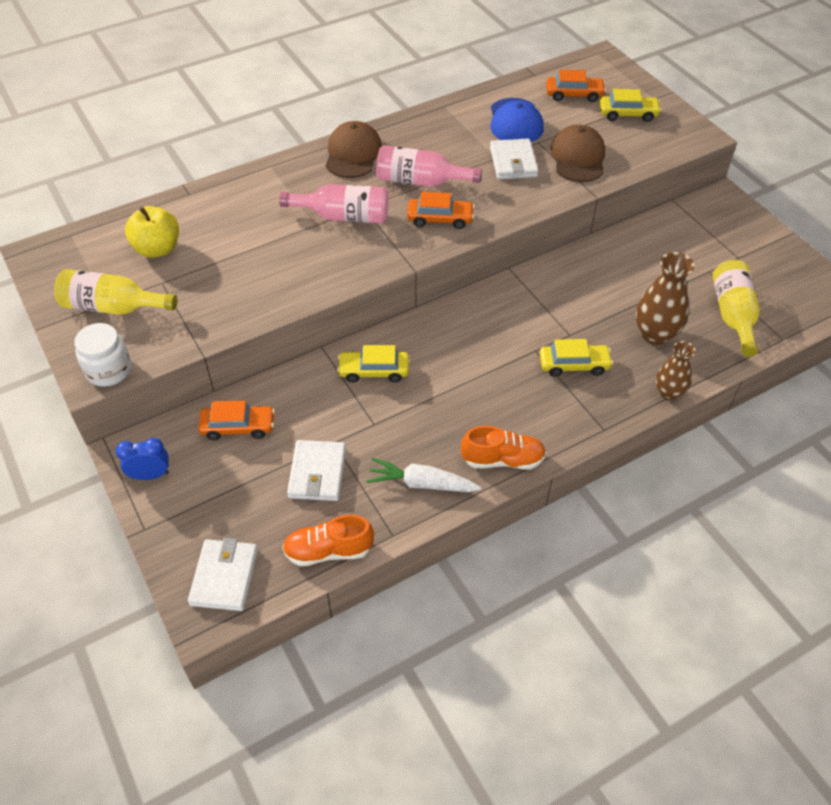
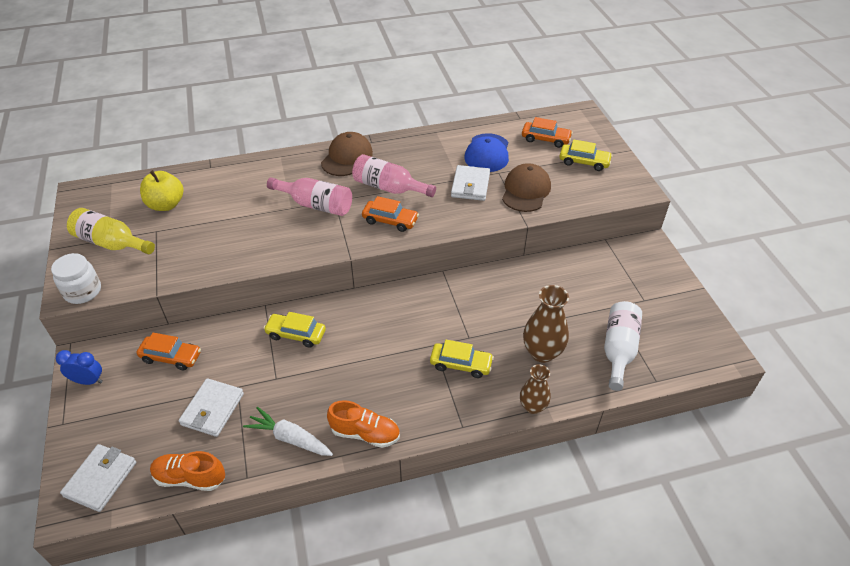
camera: 15 degrees right, 5 degrees down
yellow bottle [713,260,760,357] -> white bottle [604,301,642,391]

